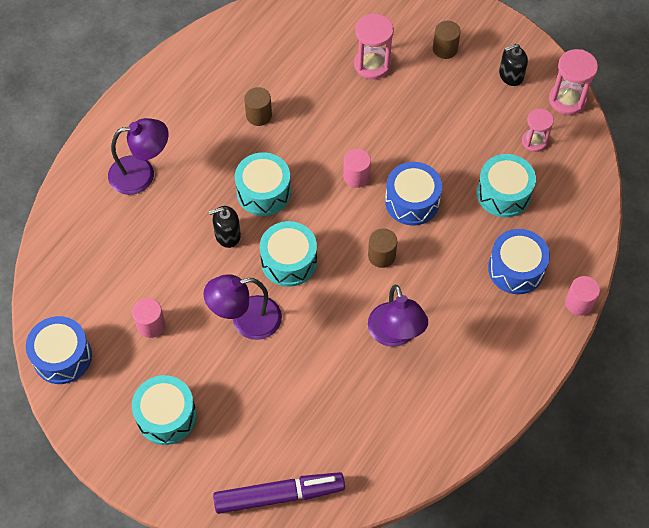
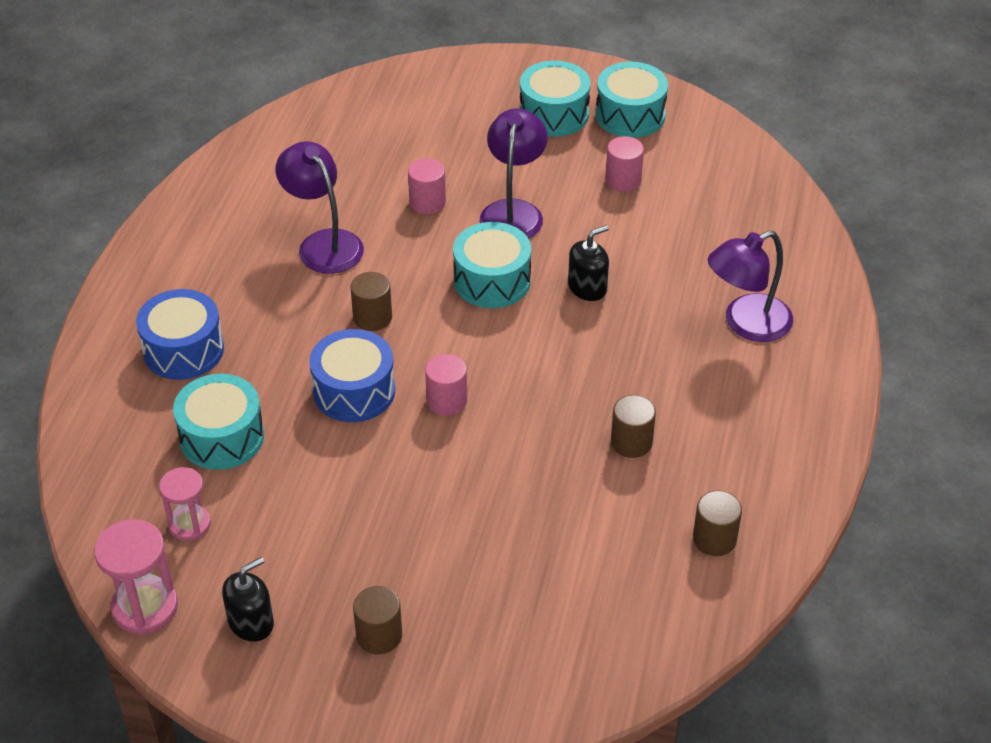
camera: 160 degrees right, 15 degrees down
blue drum [26,316,92,384] -> none
purple lamp [203,274,282,340] -> purple lamp turned 45 degrees counterclockwise [480,108,548,239]
purple marker [213,472,345,514] -> none
turquoise drum [235,152,291,216] -> turquoise drum moved to [596,62,668,138]
pink hourglass [354,13,394,79] -> none
pink cylinder [565,276,600,316] -> pink cylinder moved to [408,158,446,214]
none -> brown cylinder [693,491,742,556]

